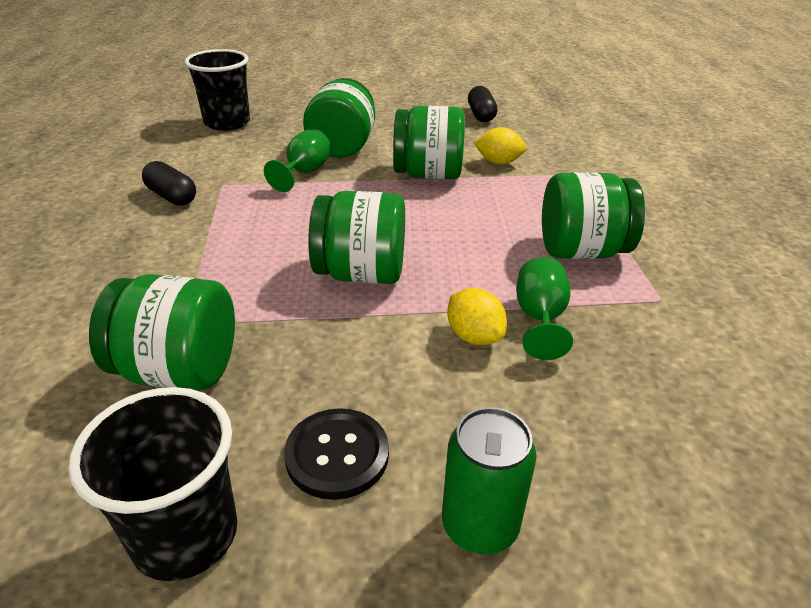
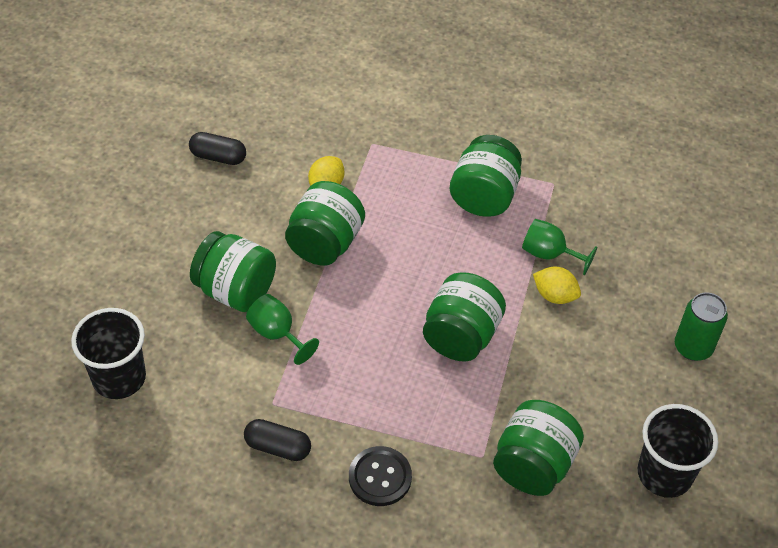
camera: 70 degrees left, 15 degrees up
black capsule [142,161,196,206] -> black capsule turned 45 degrees clockwise [244,419,311,461]
black button [284,408,389,500] -> black button moved to [349,446,412,506]
yellow lemon [447,288,507,345] -> yellow lemon turned 45 degrees clockwise [533,267,581,304]

